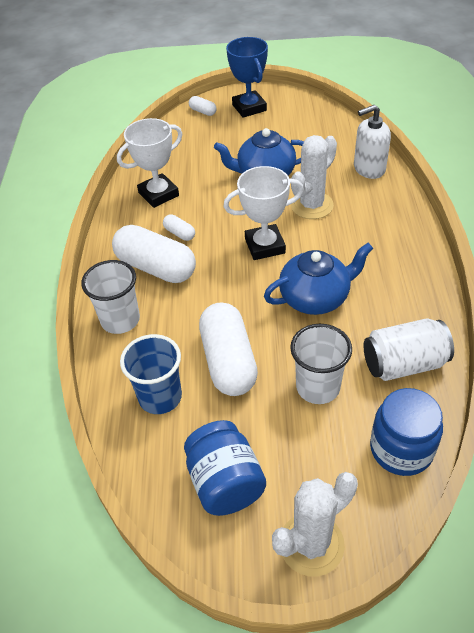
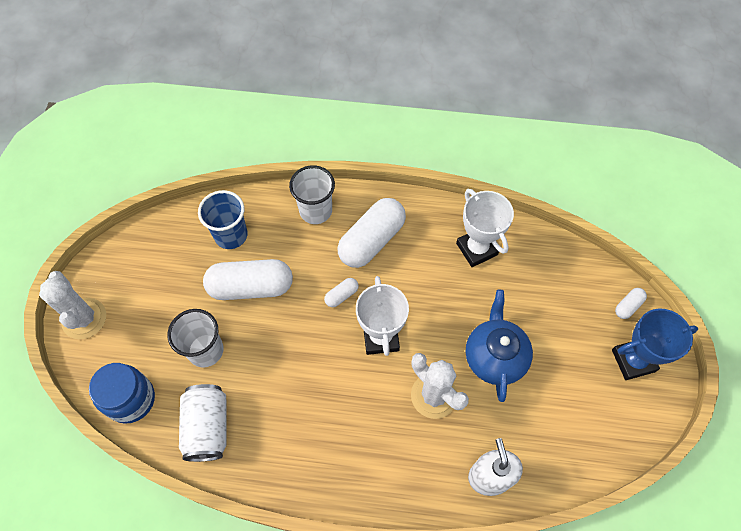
camera: 95 degrees right, 15 degrees up
white capsule [163,214,195,241] -> white capsule moved to [324,278,359,307]
blue jar [184,420,266,516] -> none
blue teapot [264,243,373,315] -> none

